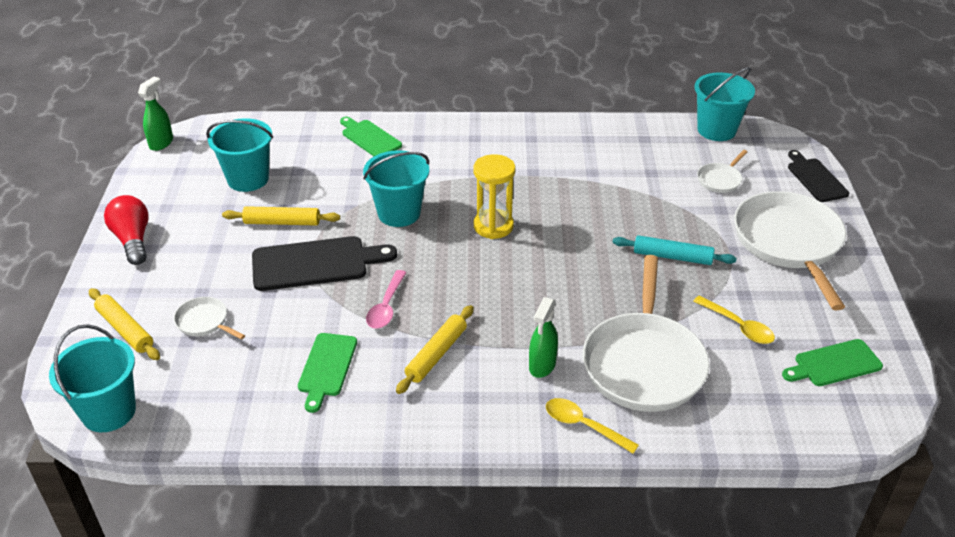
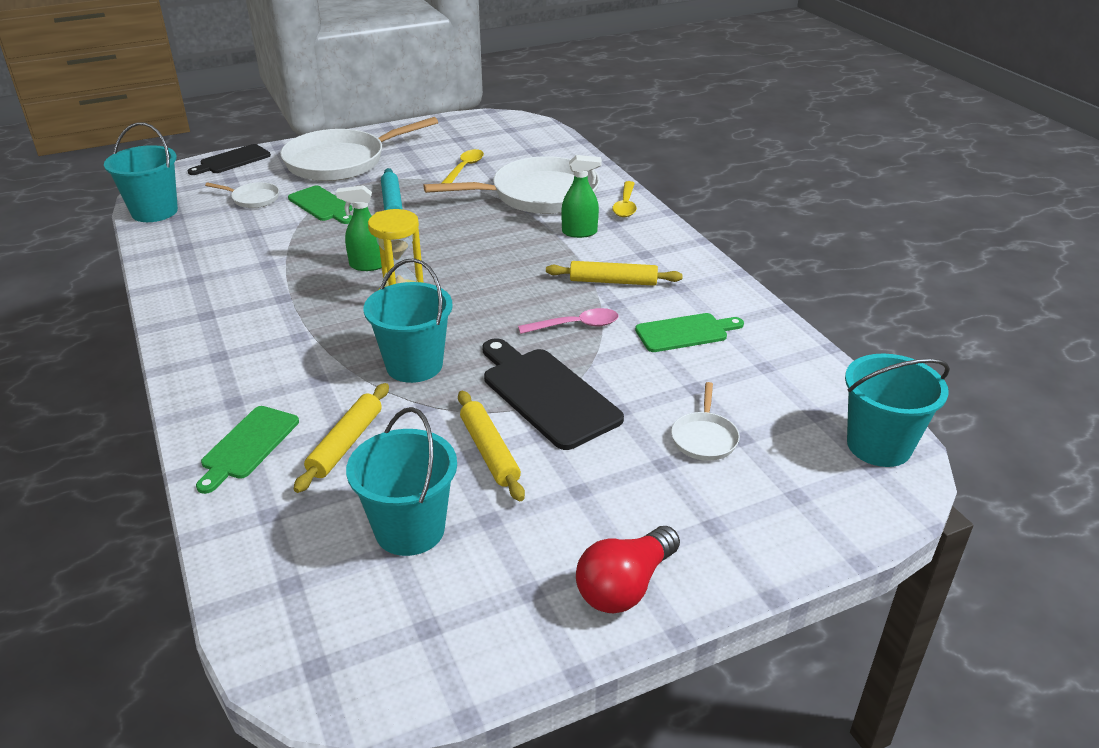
camera: 115 degrees left, 5 degrees down
yellow rolling pin [89,288,160,360] -> yellow rolling pin moved to [294,383,389,493]
green spray bottle [138,77,173,151] -> green spray bottle moved to [336,185,382,271]
green cutting board [782,339,883,386] -> green cutting board moved to [288,186,352,224]

